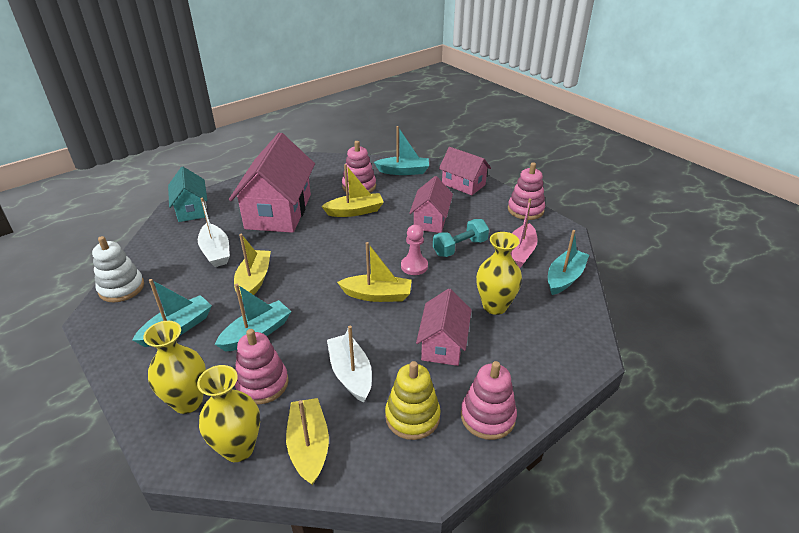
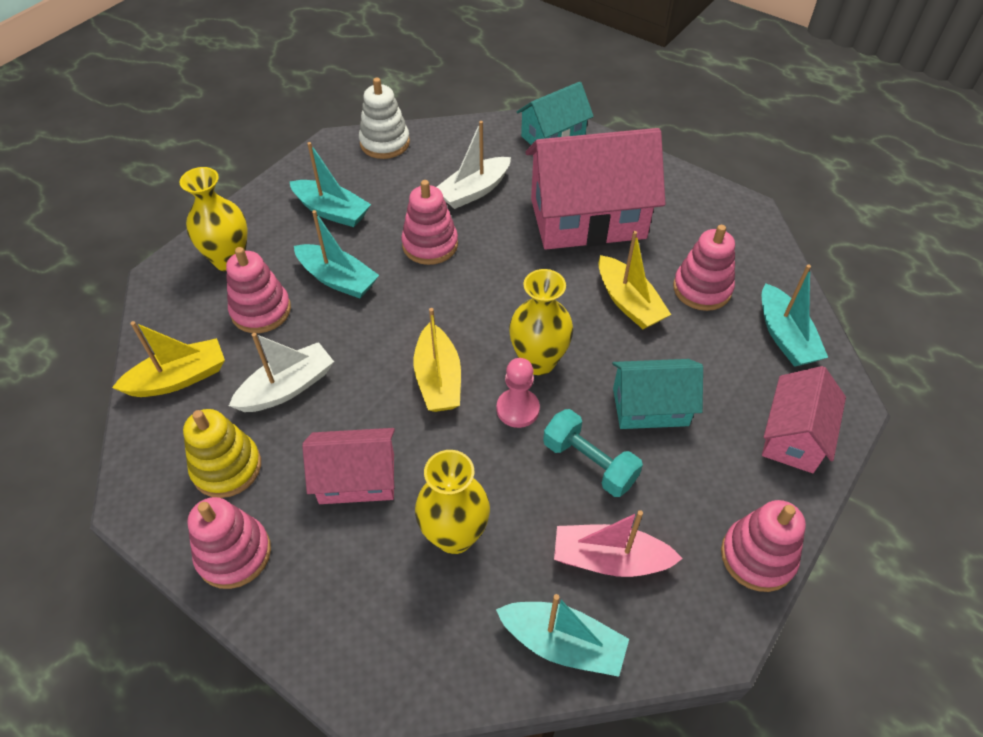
camera: 75 degrees right, 15 degrees up
yellow vase [197,365,260,462] -> yellow vase moved to [509,269,573,375]
yellow boat [234,234,271,298] -> pink stacking toy [401,180,458,265]
pink house [409,176,453,233] -> turquoise house [612,359,703,429]

